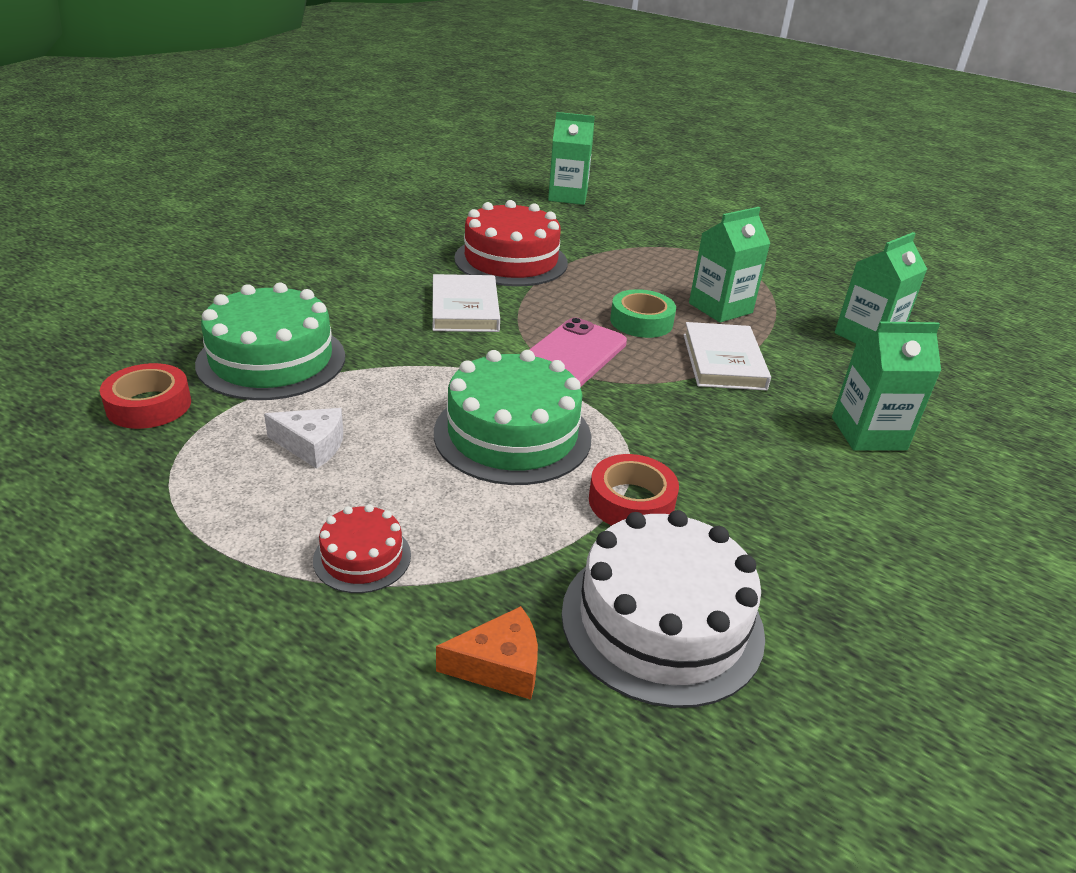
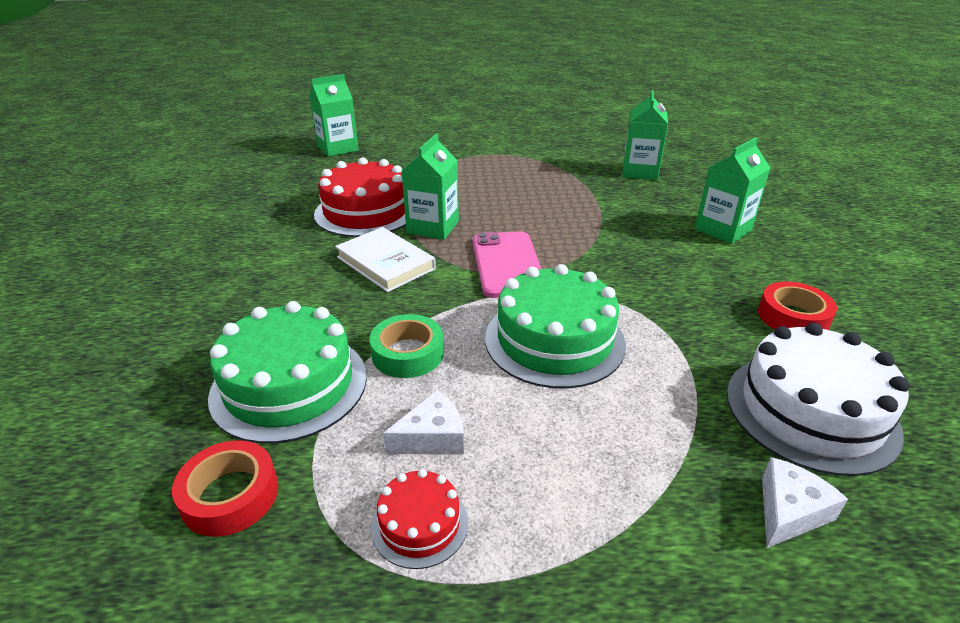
camera: 35 degrees left, 0 degrees up
red cake [313,504,411,593] -> red cake moved to [371,469,468,569]
orange cheese [436,606,538,700] -> white cheese [762,457,848,548]
red tape [589,454,679,526] -> red tape moved to [758,282,837,330]
green tape [610,289,676,338] -> green tape moved to [369,314,444,378]
white book [683,322,771,390] -> none
green carton [689,207,770,323] -> green carton moved to [402,133,459,240]

